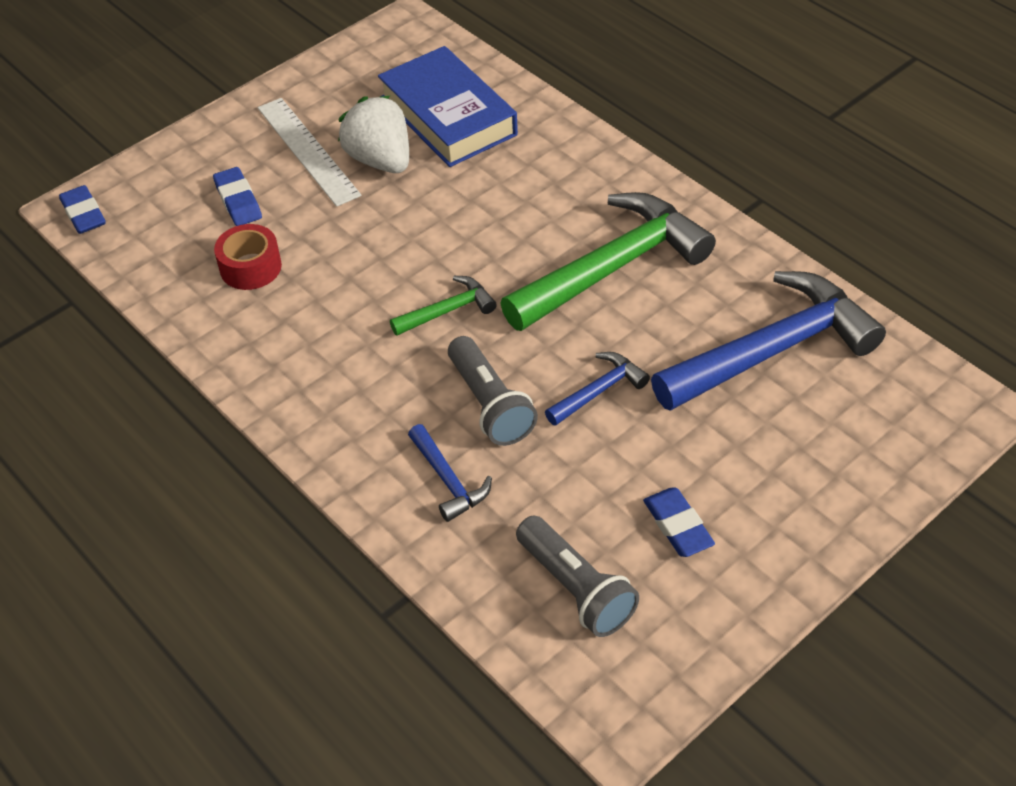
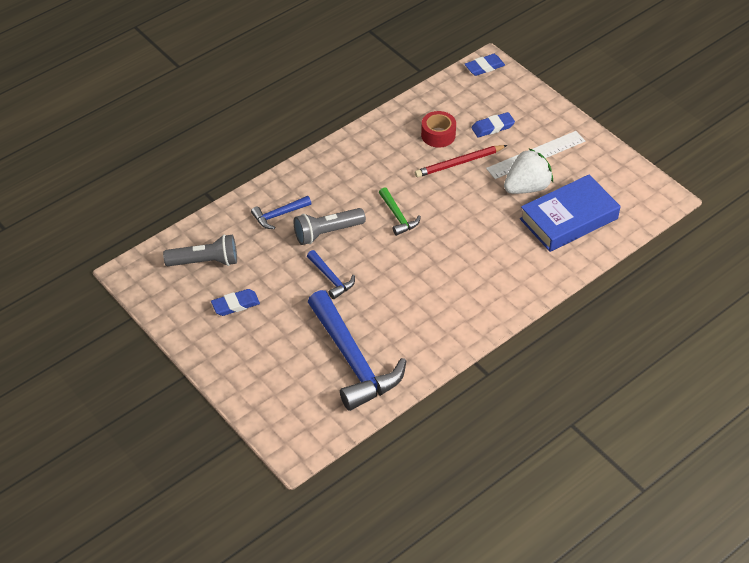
camera: 90 degrees right, 0 degrees up
green hammer [500,192,716,331] -> none
grey flashlight [516,515,639,637] -> grey flashlight turned 150 degrees counterclockwise [163,234,237,266]
none -> red pencil [415,145,507,177]

